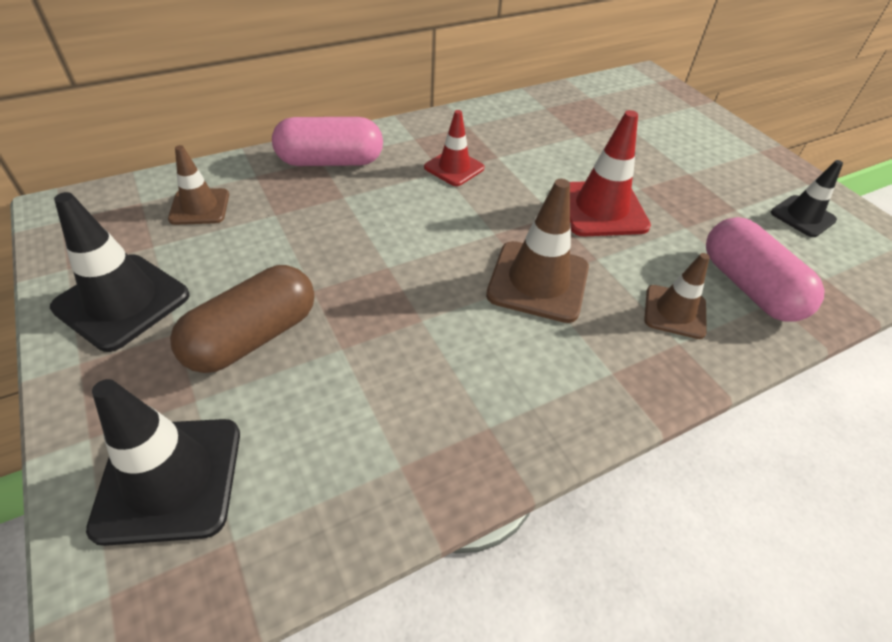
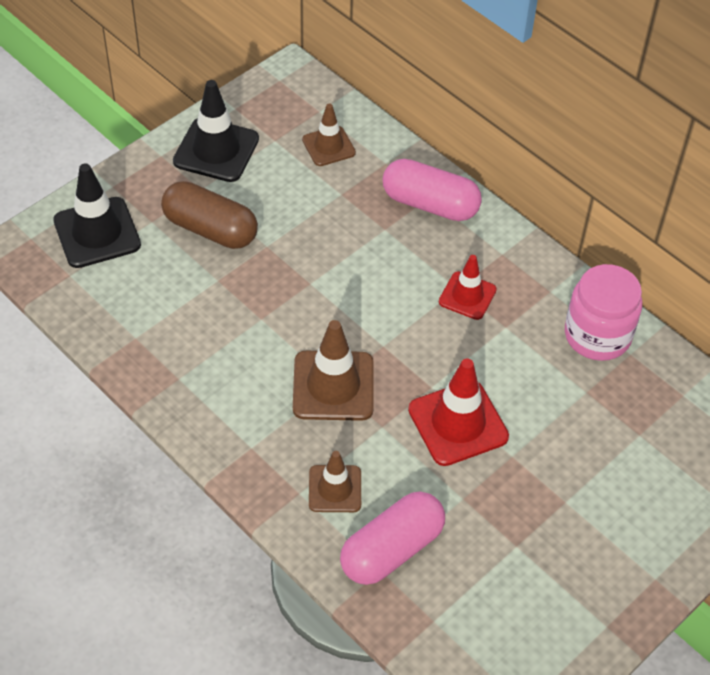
camera: 75 degrees right, 5 degrees up
pink capsule [272,117,383,166] -> pink capsule turned 45 degrees counterclockwise [383,159,482,221]
black traffic cone [771,160,843,237] -> none
none -> pink jar [565,264,642,361]

